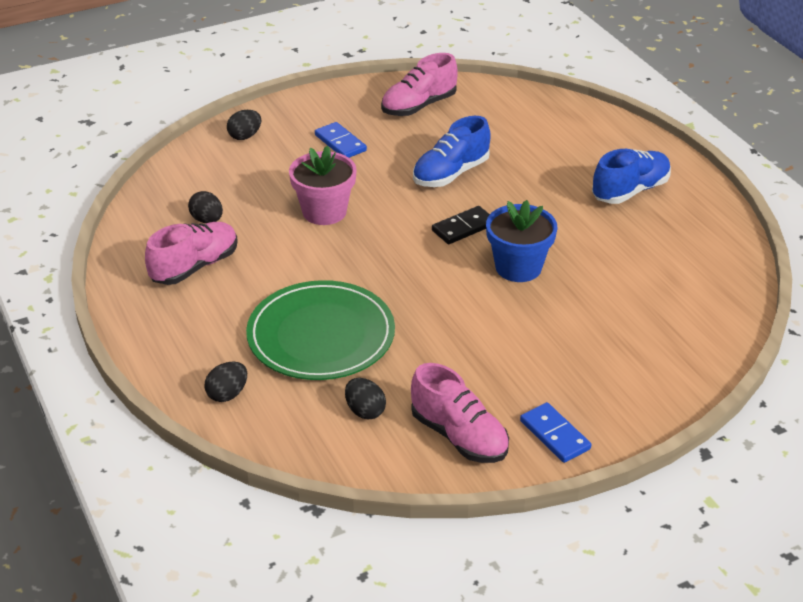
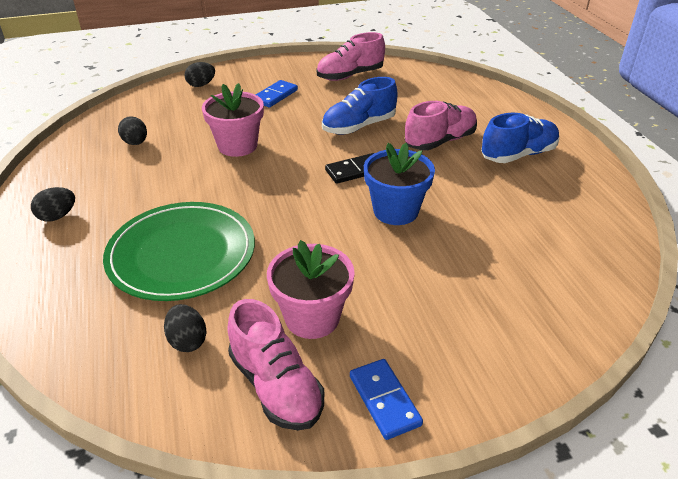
camera: 10 degrees right, 0 degrees up
pink shoe [145,222,238,285] -> pink shoe moved to [405,101,477,150]
black egg [205,362,247,402] -> black egg moved to [31,187,75,222]
blue domino [315,122,367,158] -> blue domino turned 60 degrees clockwise [256,80,298,108]
none -> pink flower pot [267,240,355,339]

